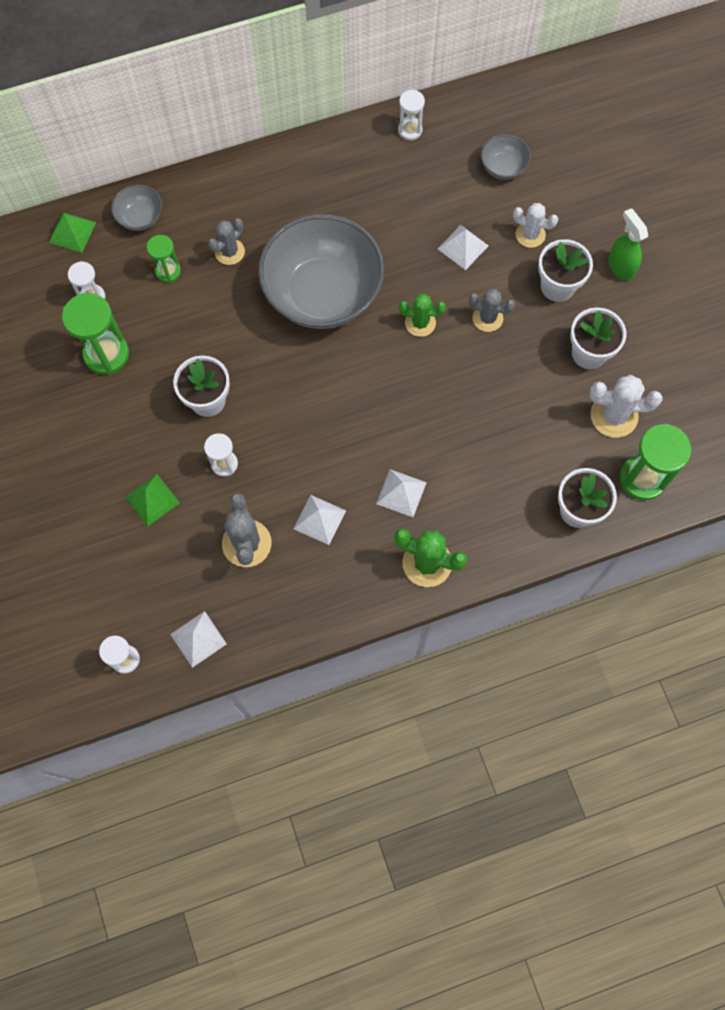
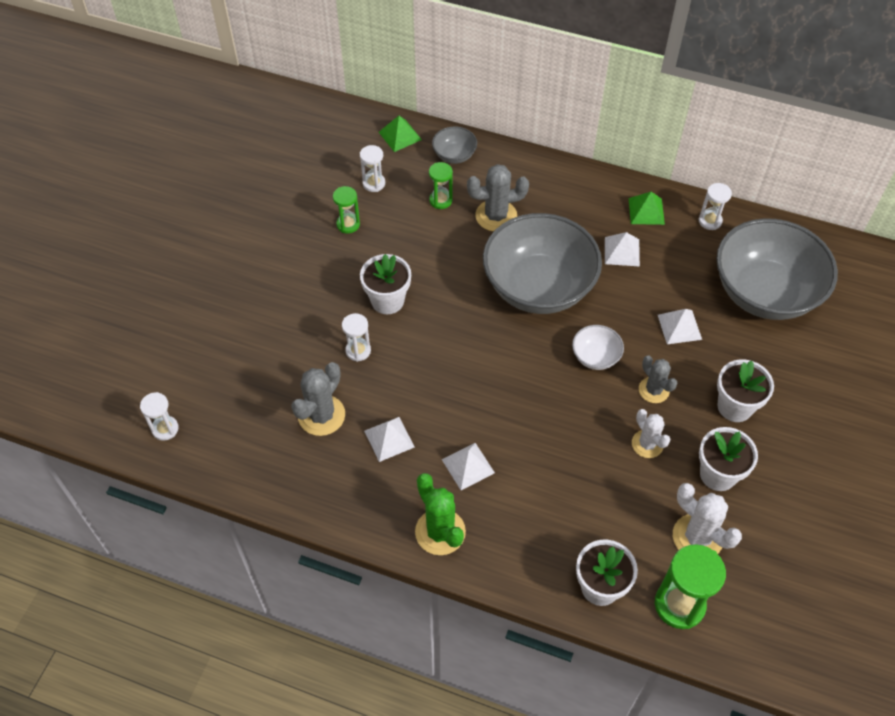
camera: 40 degrees right, 15 degrees down
green hourglass [62,293,129,375] -> green hourglass [333,186,360,234], size x0.58
green pyramid [125,474,180,526] -> green pyramid moved to [629,192,665,225]
white pyramid [170,611,227,668] -> white pyramid moved to [605,232,640,266]
grey cactus [208,218,245,265] -> grey cactus [467,164,529,232], size x1.50
green cactus [399,293,446,337] -> white bowl [572,325,624,370]
grey bowl [481,134,531,180] -> grey bowl [716,218,838,320], size x2.36
white cactus [513,203,558,248] -> white cactus moved to [632,409,671,458]
green spray bottle [608,208,648,281] -> none

